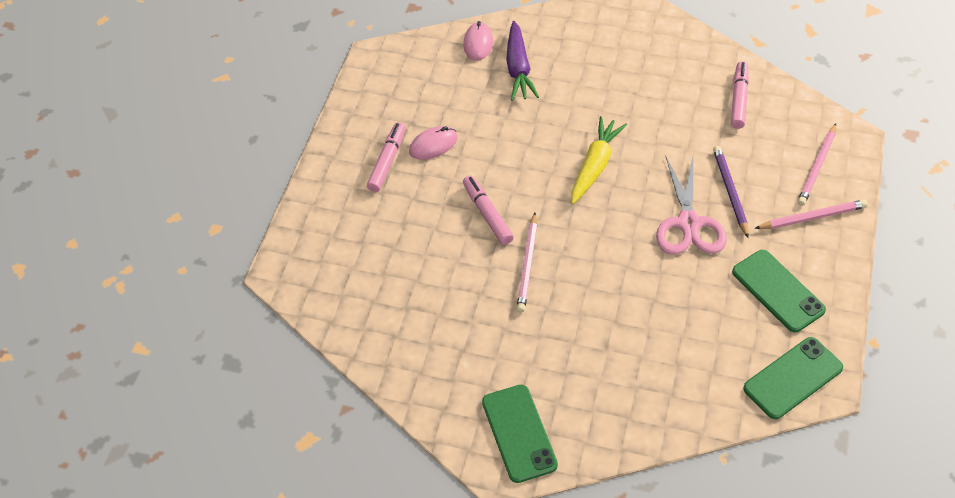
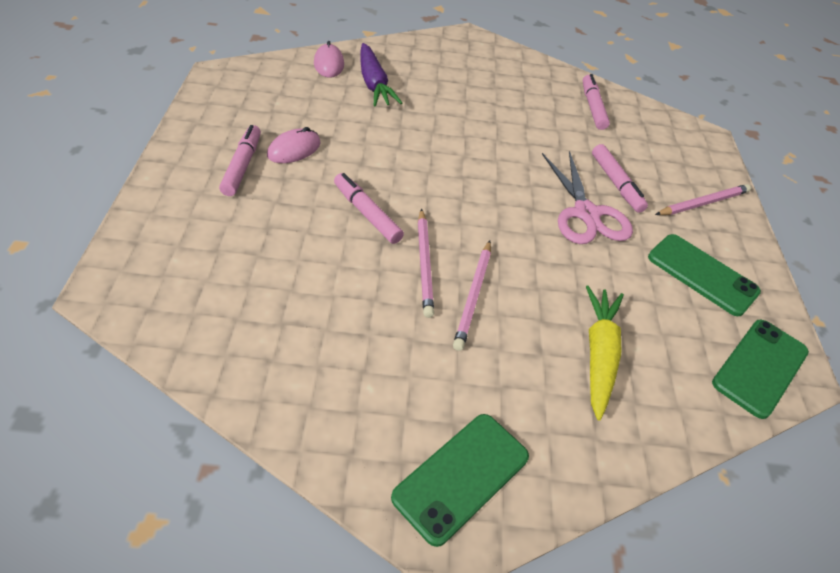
camera: 20 degrees left, 5 degrees down
green phone [482,385,558,483] -> green phone turned 75 degrees clockwise [391,414,529,547]
yellow carrot [571,116,627,204] -> yellow carrot moved to [586,286,624,420]
purple pencil [713,146,749,238] -> pink marker [592,144,648,213]
pink pencil [798,123,836,206] -> pink pencil moved to [453,240,491,351]

